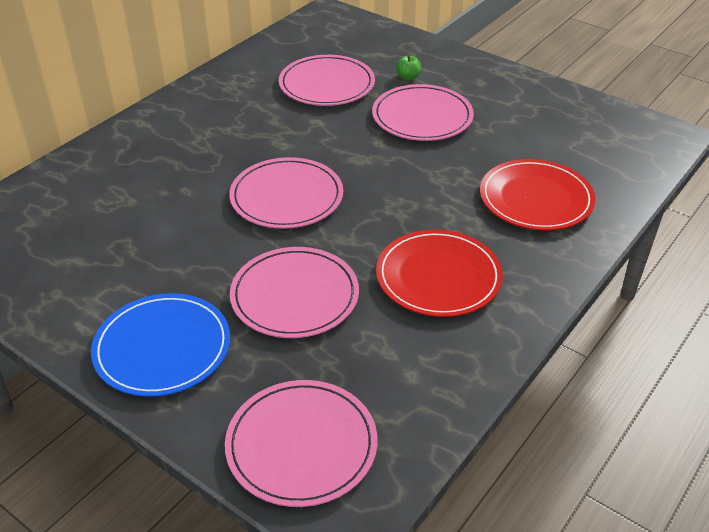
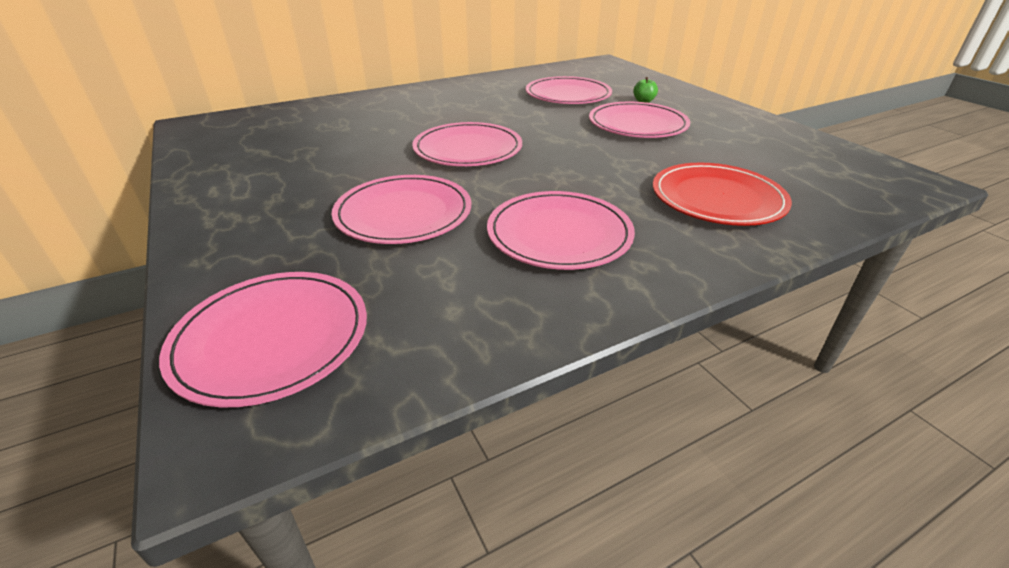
camera: 25 degrees right, 5 degrees down
blue plate [91,293,230,397] -> none
red plate [376,230,503,317] -> pink plate [487,191,635,270]

